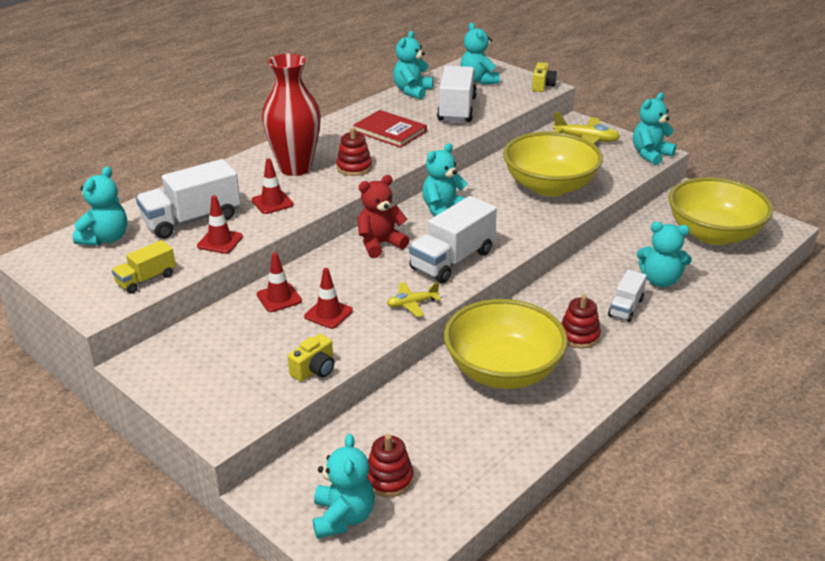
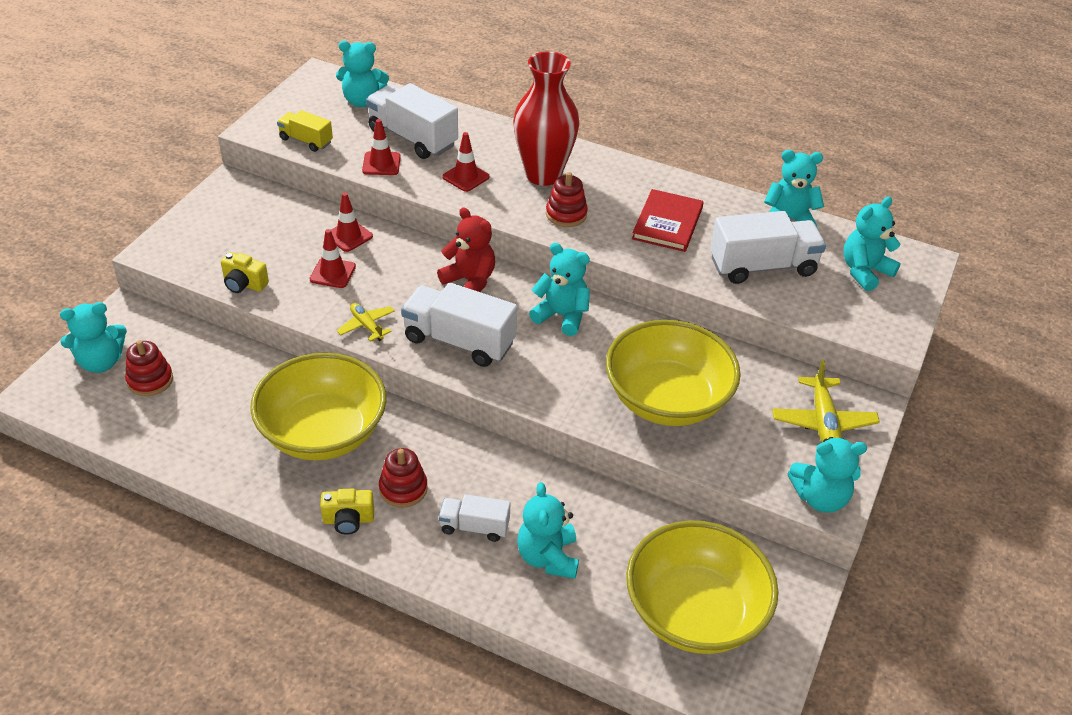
camera: 70 degrees right, 10 degrees up
yellow camera [532,62,557,92] -> yellow camera moved to [320,488,374,535]
turquoise teddy bear [633,93,676,166] -> turquoise teddy bear turned 150 degrees clockwise [788,437,867,513]

